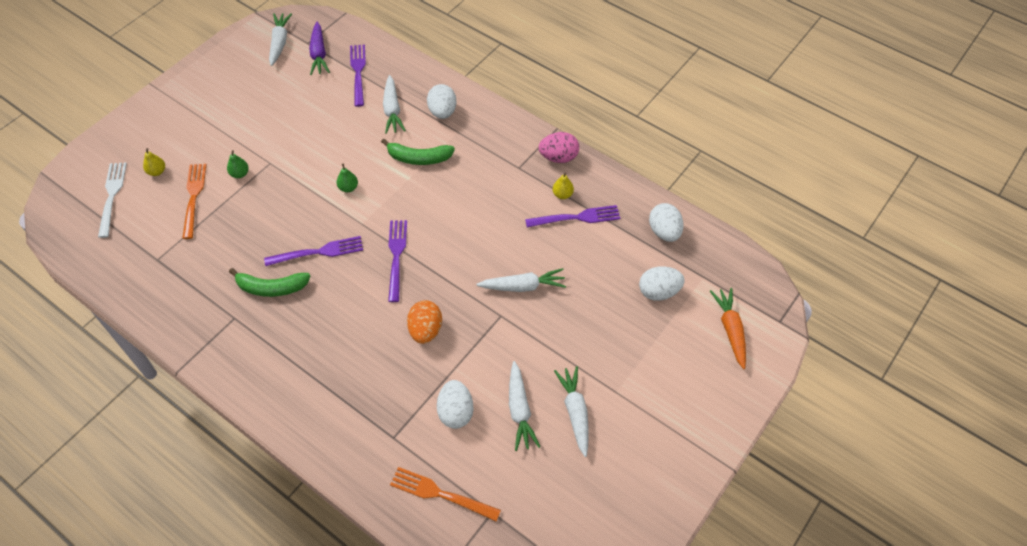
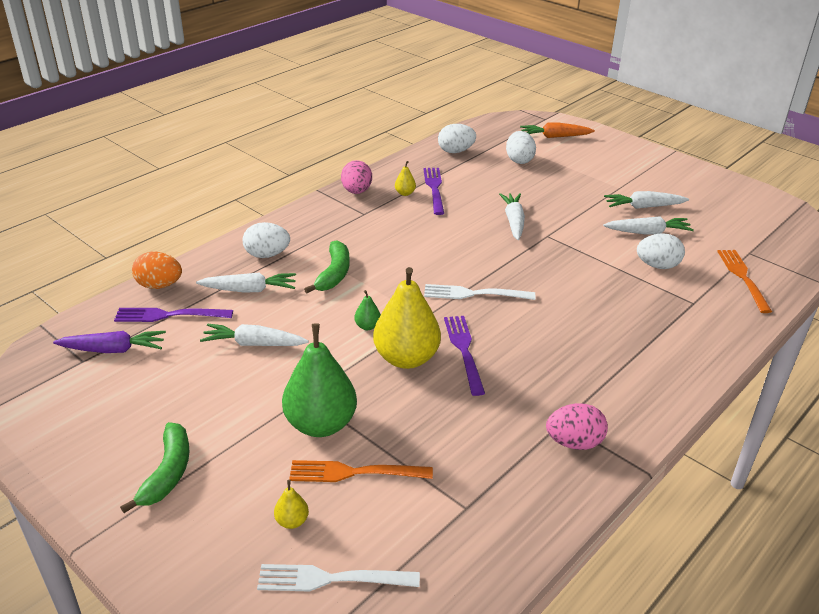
camera: 85 degrees left, 20 degrees down
green pear [227,150,249,178] -> green pear [282,323,357,437], size x2.40
green banana [229,268,311,297] -> green banana moved to [120,422,189,513]
white carrot [269,13,292,66] -> white carrot moved to [200,324,309,346]
purple fork [388,220,407,302] -> white fork [424,284,535,300]
orange fork [390,467,501,521] -> orange fork turned 150 degrees clockwise [717,250,772,313]
orange egg [407,300,442,344] -> orange egg moved to [132,252,182,289]
none -> yellow pear [373,267,441,369]
none -> pink egg [546,403,608,450]

